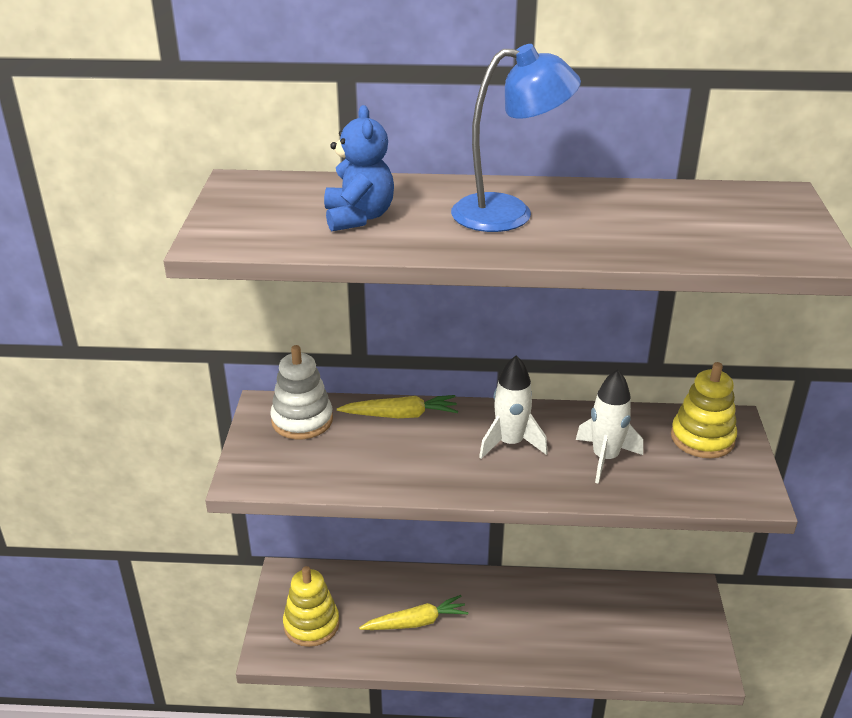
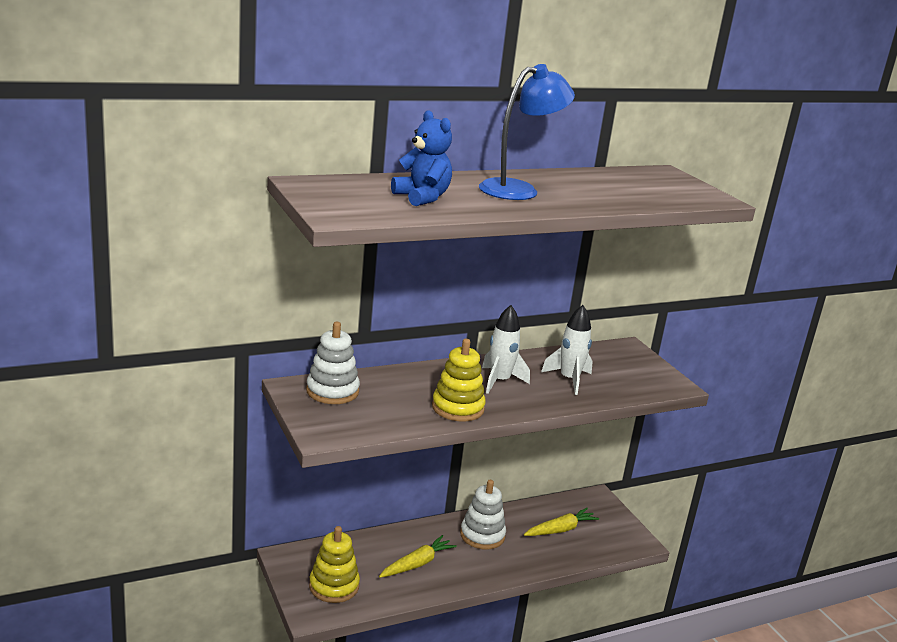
camera: 30 degrees left, 10 degrees down
yellow carrot [337,395,458,418] -> yellow carrot moved to [524,508,599,536]
yellow stacking toy [671,362,737,458] -> yellow stacking toy moved to [432,339,486,422]
none -> white stacking toy [460,480,506,549]

